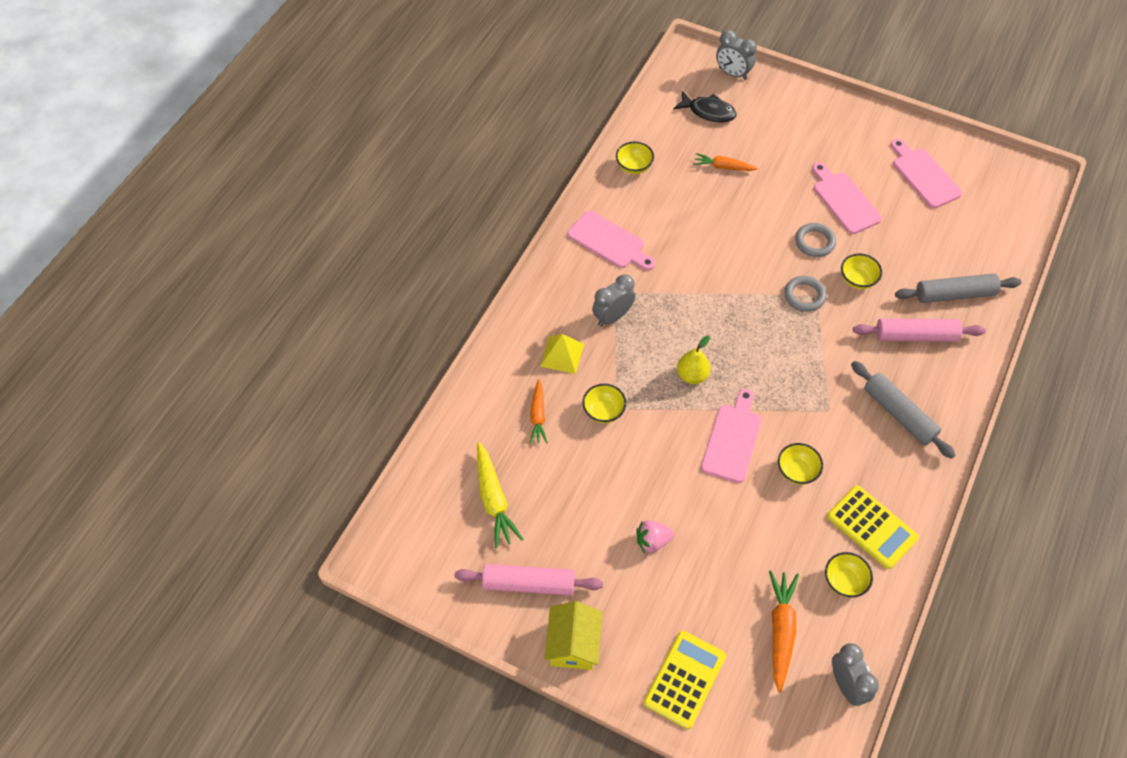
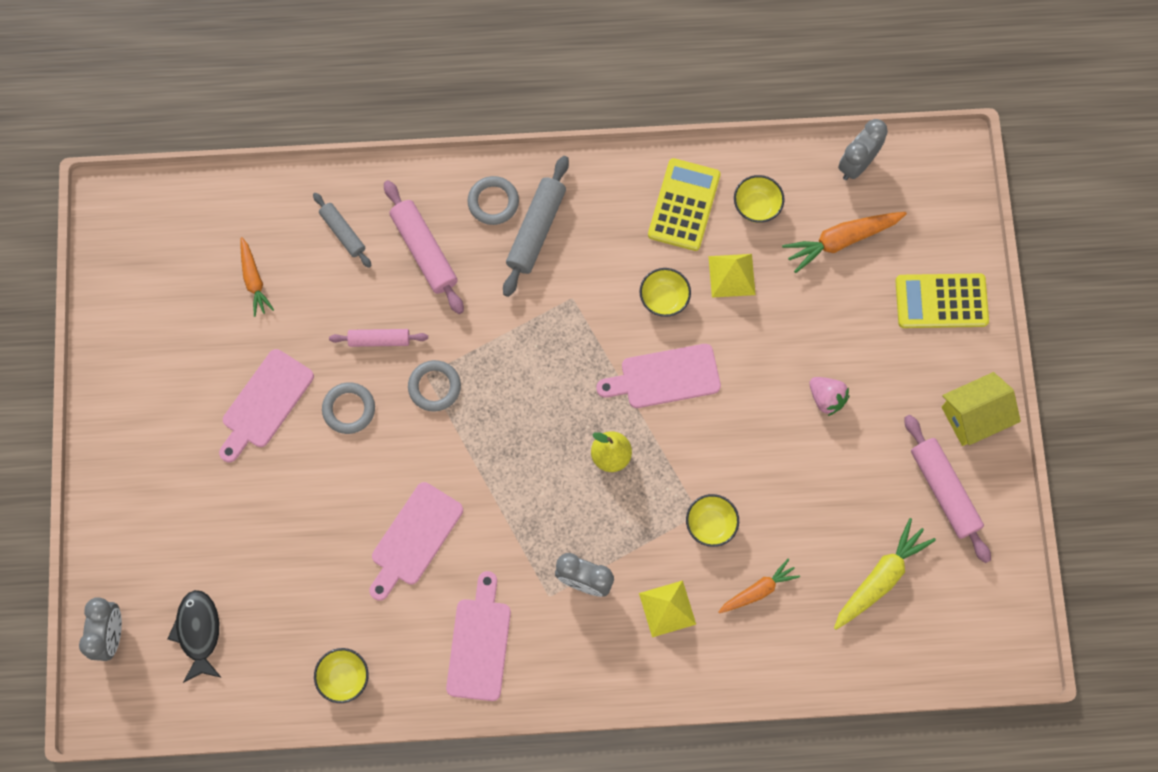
camera: 120 degrees left, 15 degrees up
orange carrot [694,153,758,171] -> orange carrot moved to [240,237,274,317]
yellow bowl [841,254,882,289] -> pink rolling pin [329,329,428,347]
pink cutting board [891,139,962,208] -> pink cutting board moved to [370,482,463,601]
grey rolling pin [895,274,1021,303] -> grey rolling pin [313,193,372,268], size x0.61
none -> grey ring [467,176,519,225]
none -> yellow pyramid [708,254,756,298]

